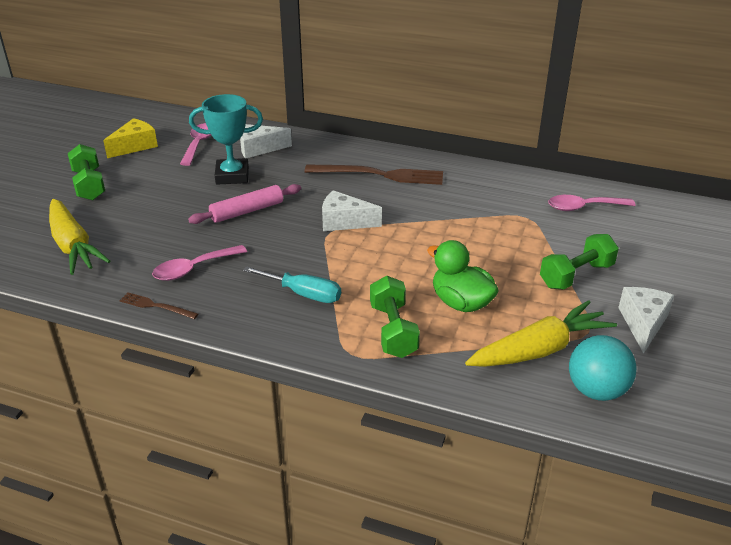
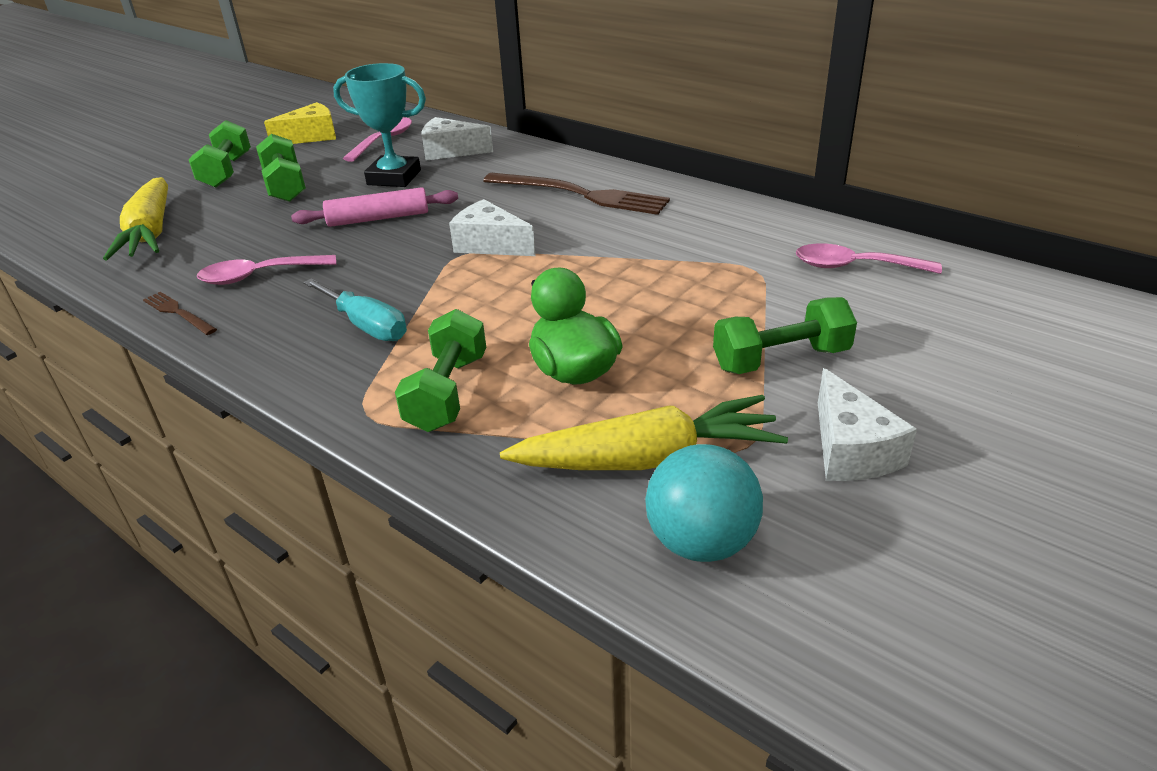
camera: 20 degrees right, 0 degrees up
white cheese [618,287,674,354] -> white cheese turned 135 degrees clockwise [818,368,917,481]
none -> green dumbbell [256,134,306,202]

